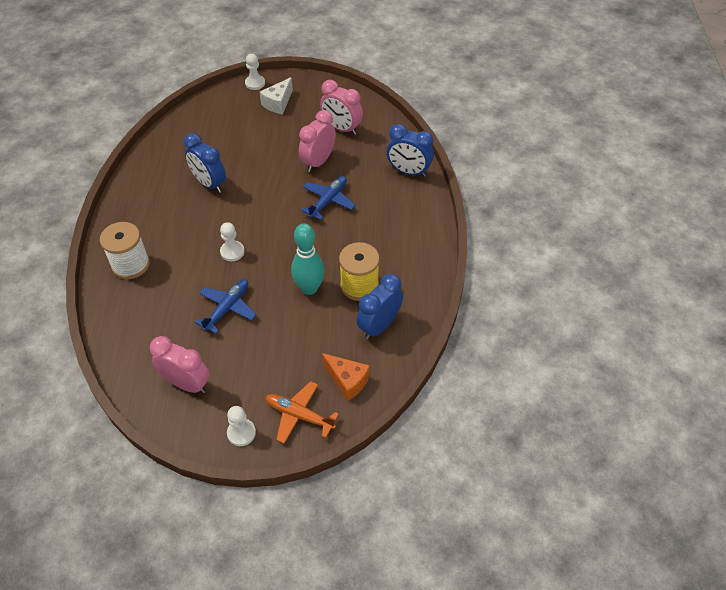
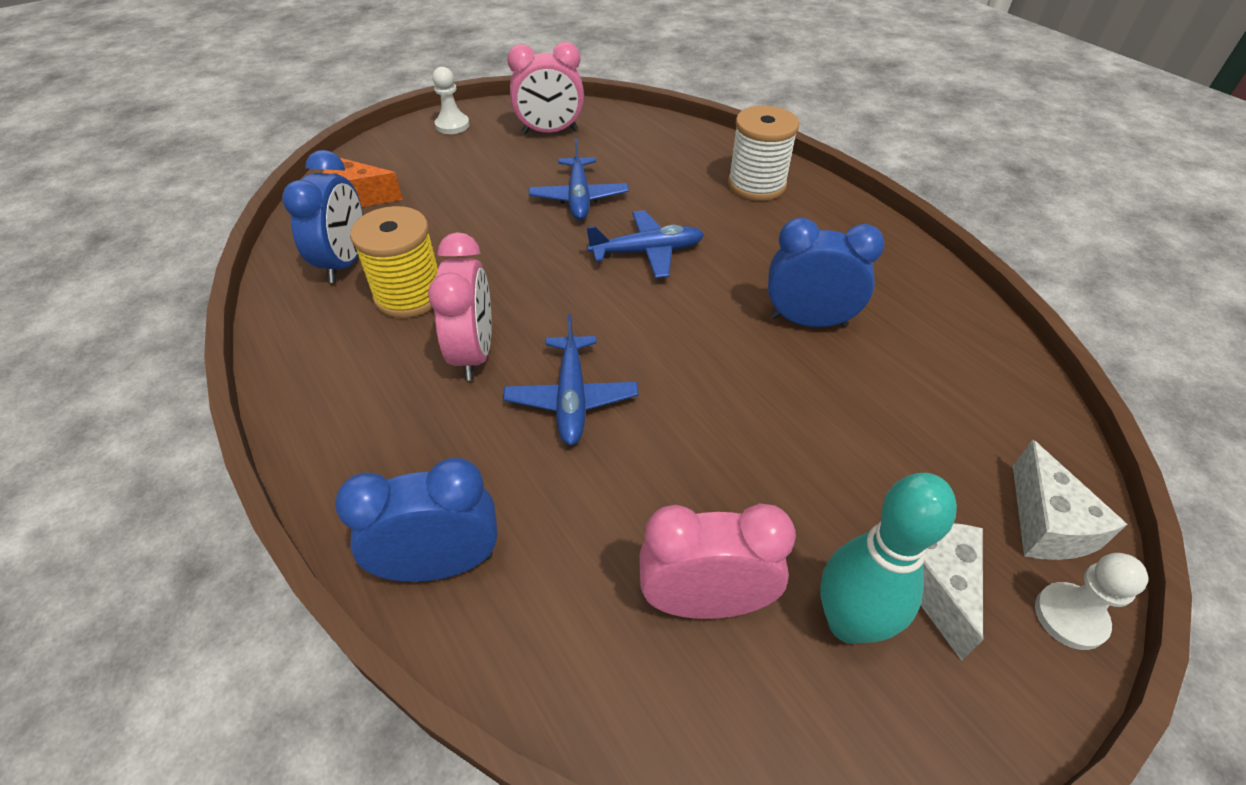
camera: 145 degrees right, 5 degrees down
white pawn [220,222,245,261] -> blue plane [586,210,704,278]
orange plane [265,381,339,444] -> none
turquoise bowling pin [291,223,325,295] -> turquoise bowling pin moved to [820,473,957,644]
pink clock [299,110,336,172] -> pink clock moved to [428,232,492,381]
none -> white cheese [1013,439,1128,560]

